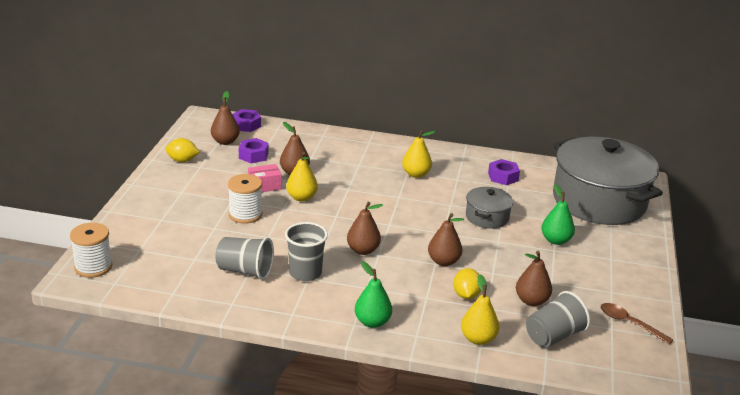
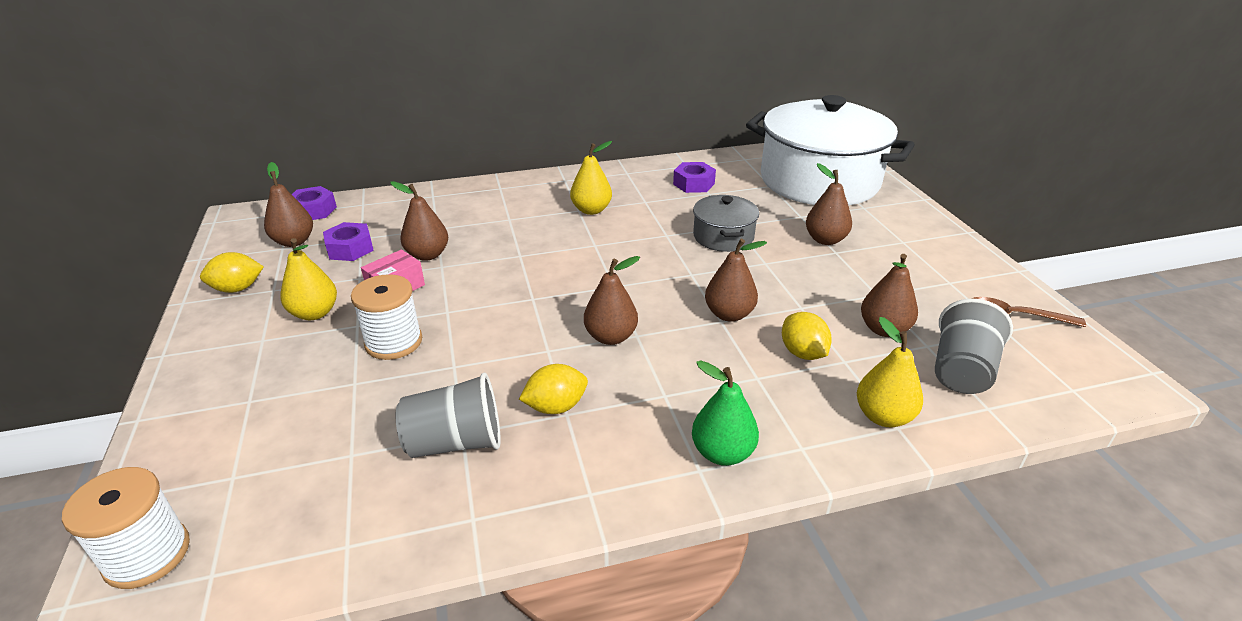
camera: 25 degrees left, 5 degrees up
grey cup [285,222,328,281] -> yellow lemon [519,364,588,414]
yellow pear [286,152,318,202] -> yellow pear moved to [280,238,337,320]
green pear [541,184,575,245] -> brown pear [806,163,852,245]
grey pot [553,137,663,225] -> white pot [746,95,915,205]

